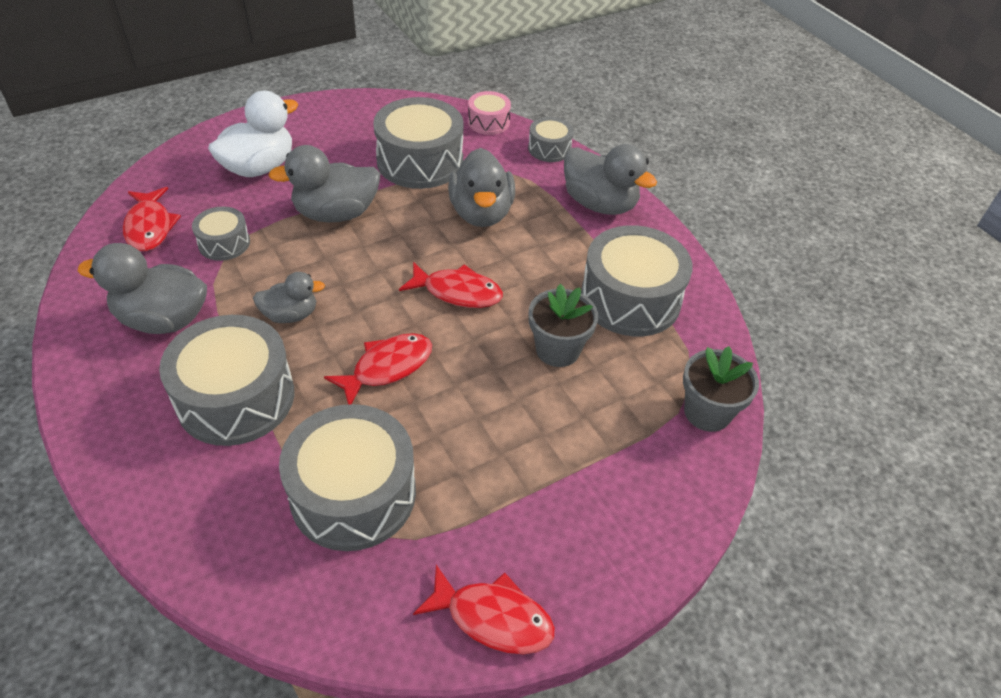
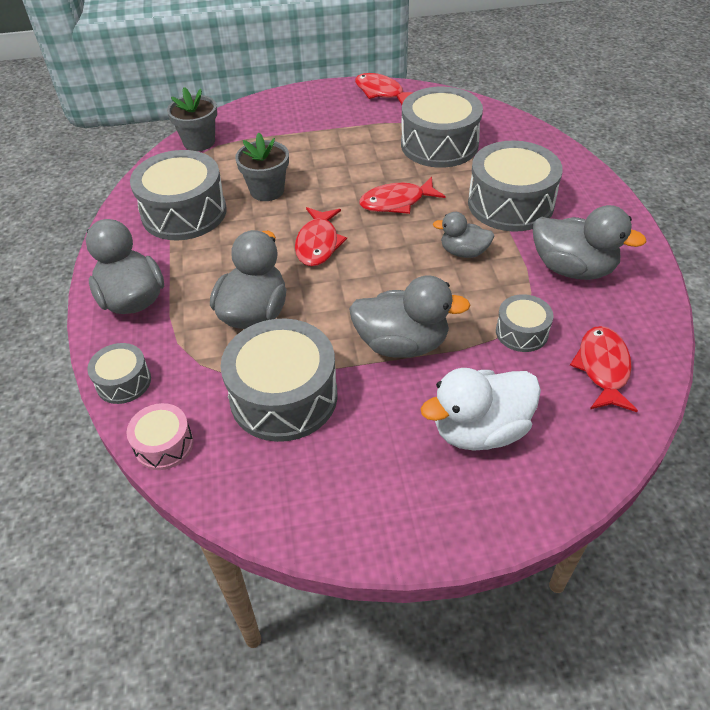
camera: 155 degrees left, 0 degrees up
red fish [399,262,503,308] -> red fish turned 120 degrees counterclockwise [295,207,347,267]

